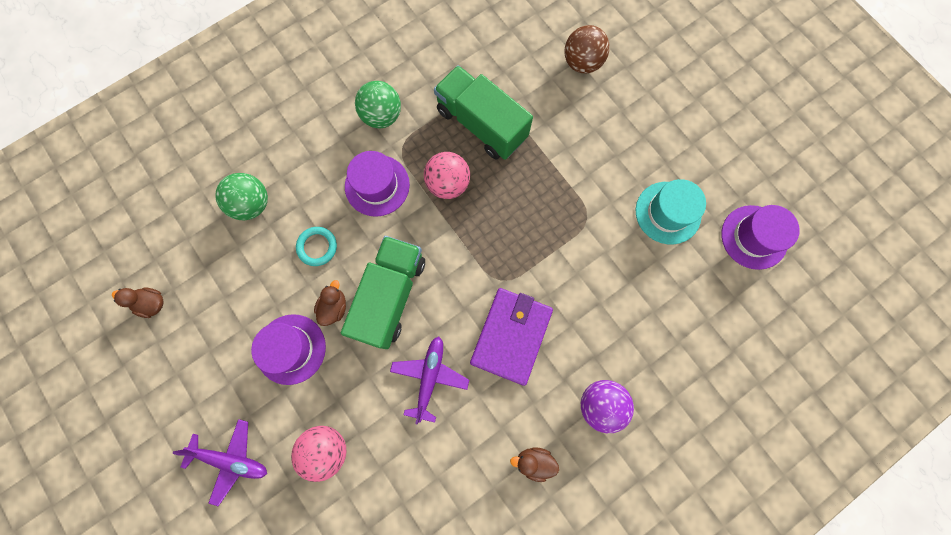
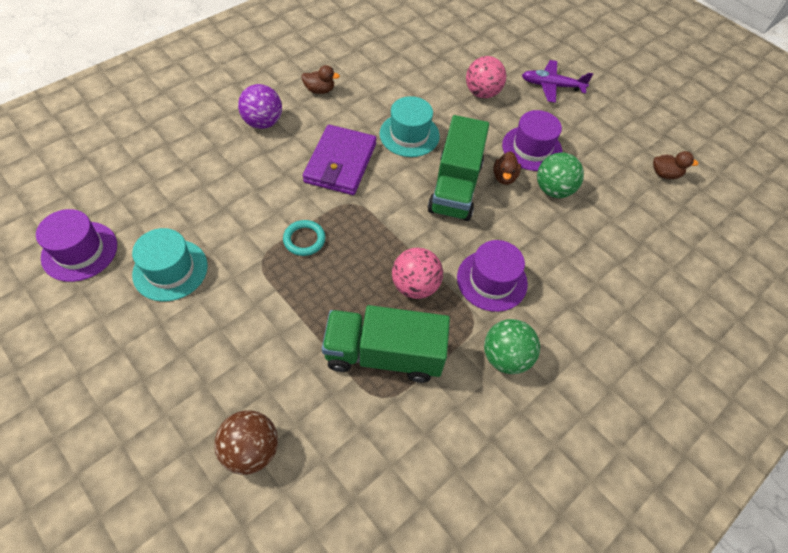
camera: 170 degrees right, 20 degrees down
green ball [215,173,268,220] -> green ball moved to [537,152,584,198]
turquoise ring [296,227,337,266] -> turquoise ring moved to [283,220,326,256]
purple plane [390,337,469,424] -> turquoise hat [380,96,440,157]
green truck [434,65,533,160] -> green truck turned 150 degrees clockwise [322,305,450,383]

